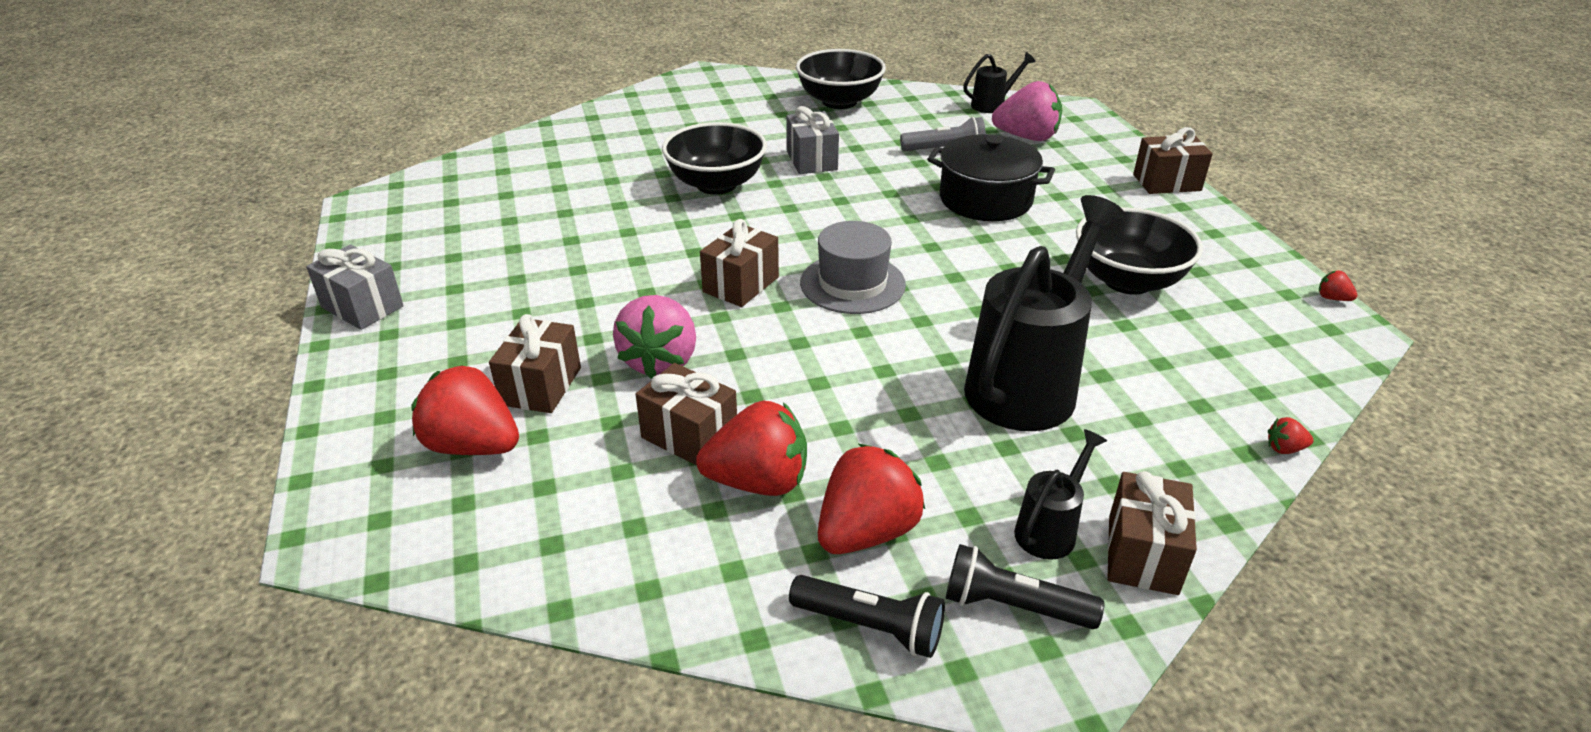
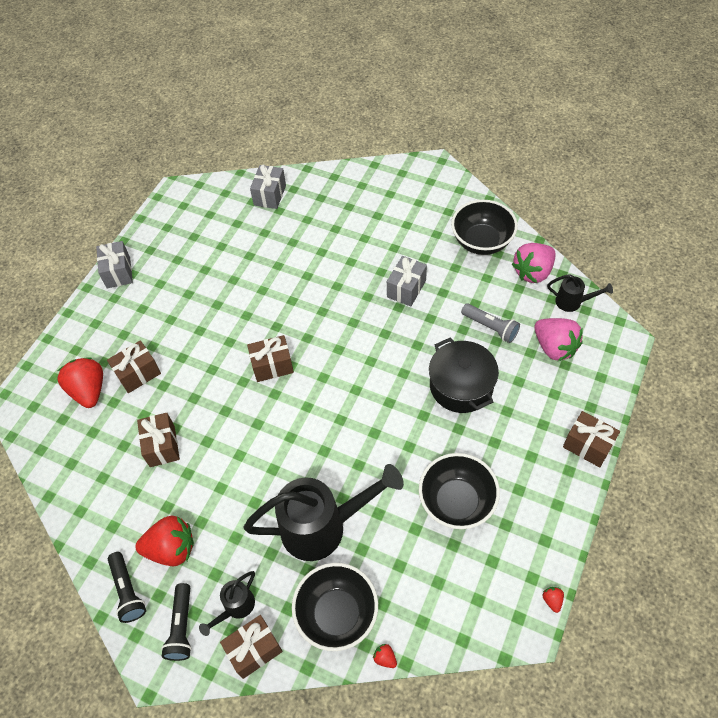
camera: 45 degrees right, 20 degrees up
pink strawberry [613,295,696,379] -> pink strawberry moved to [512,243,555,283]
black bowl [662,122,767,195] -> black bowl moved to [292,563,378,651]
red strawberry [696,401,807,496] -> none
grey hat [800,221,906,314] -> none
black flashlight [946,544,1104,629] -> black flashlight turned 150 degrees counterclockwise [161,583,192,661]
black watering can [1014,429,1107,560] -> black watering can turned 135 degrees clockwise [199,571,255,636]
none -> grey gift [250,165,286,209]

